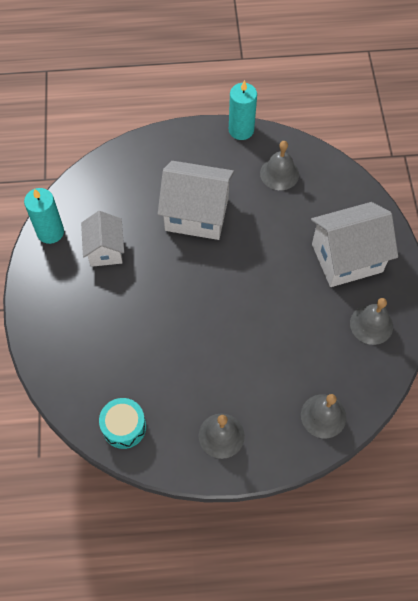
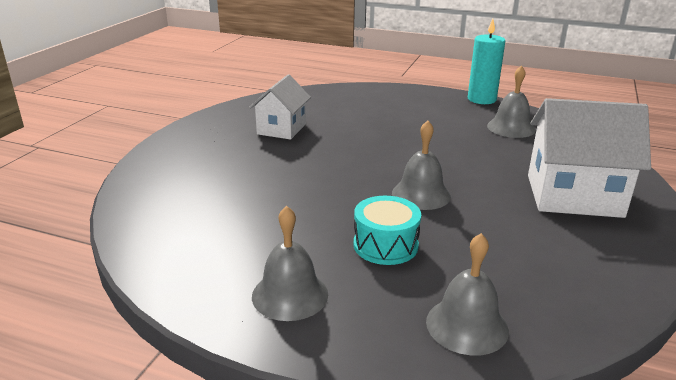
camera: 25 degrees right, 35 degrees down
turquoise candle [24,188,64,244] -> none
turquoise drum [99,398,146,449] -> turquoise drum moved to [354,196,421,265]
white house [158,161,234,240] -> none
grey bell [350,298,393,345] -> grey bell moved to [392,120,451,210]

